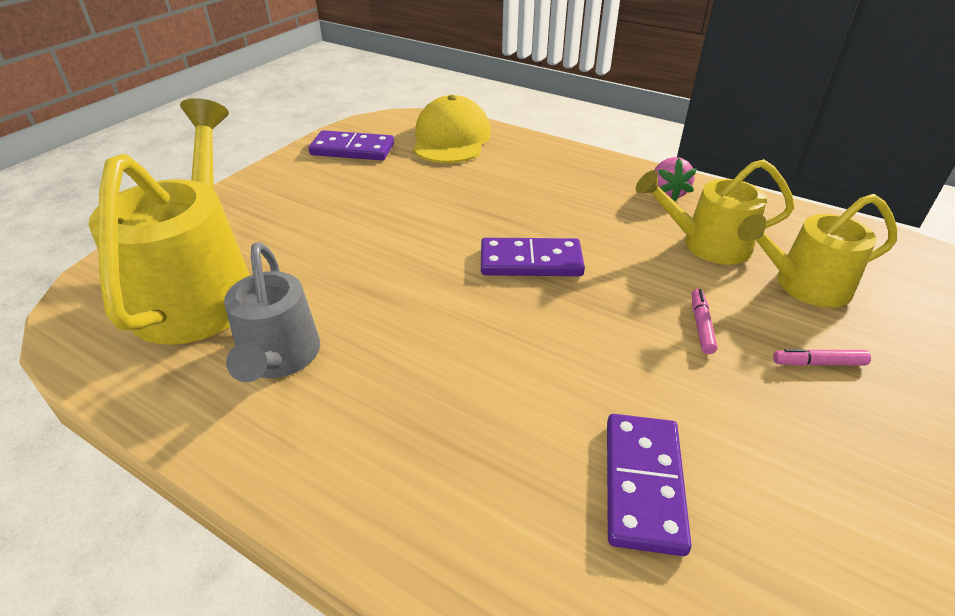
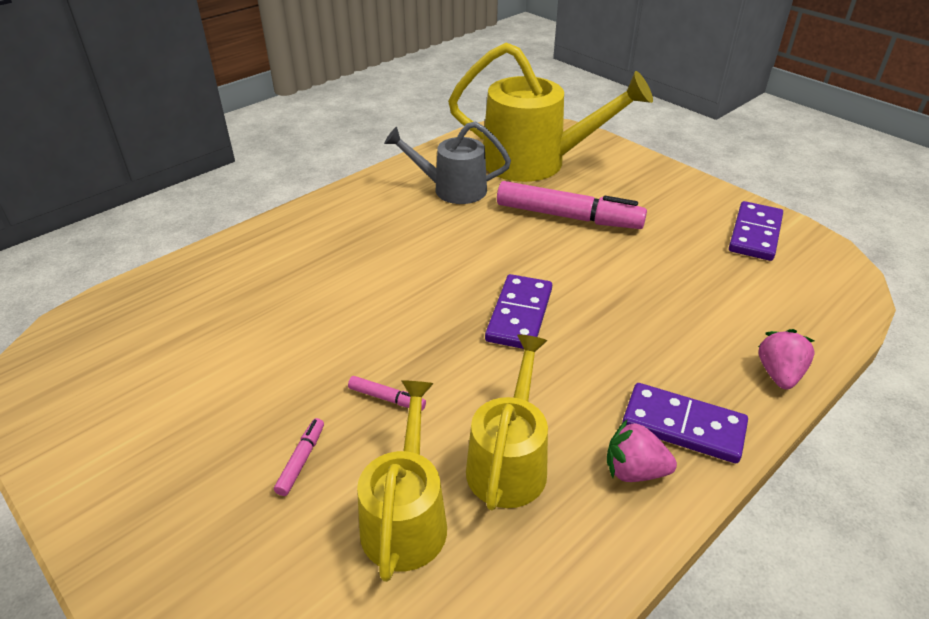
camera: 105 degrees right, 0 degrees up
yellow cap [413,95,491,163] -> none
purple domino [607,414,692,556] -> purple domino moved to [622,383,748,463]
none -> pink marker [497,181,647,229]
none -> pink strawberry [758,329,815,389]

